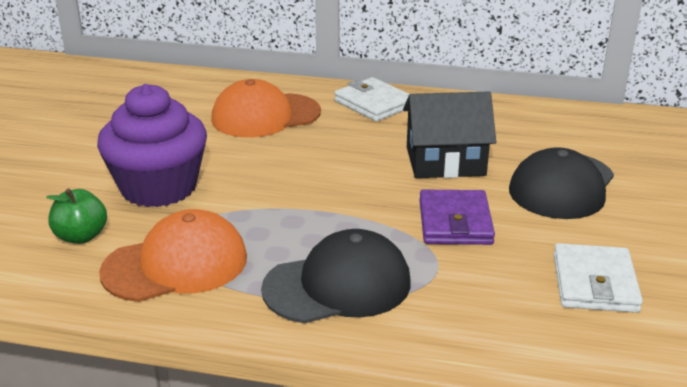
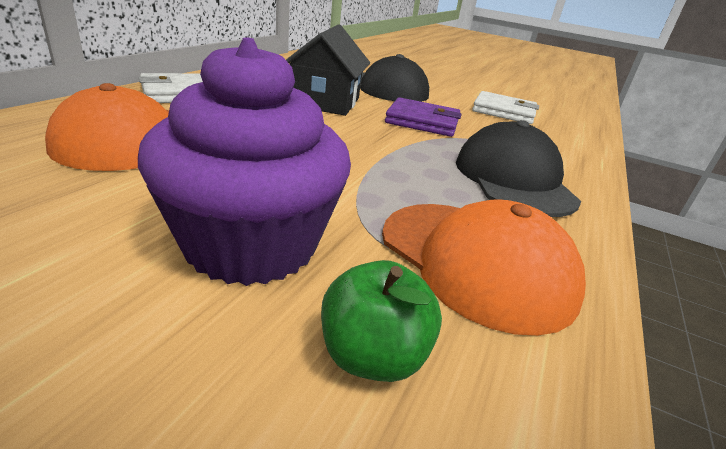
camera: 80 degrees left, 0 degrees up
orange cap [99,209,247,302] -> orange cap turned 150 degrees clockwise [382,199,586,336]

